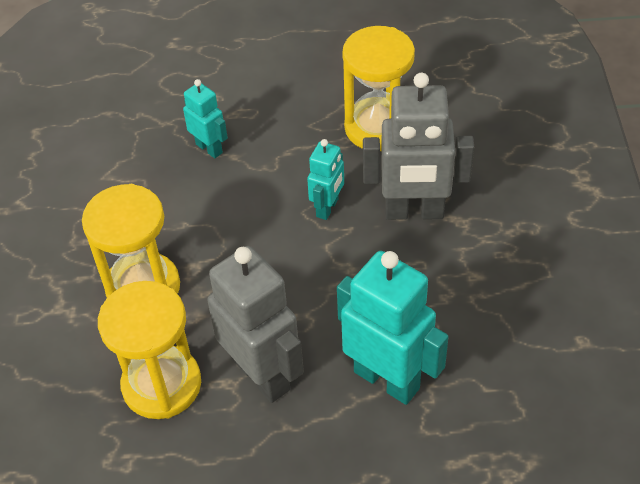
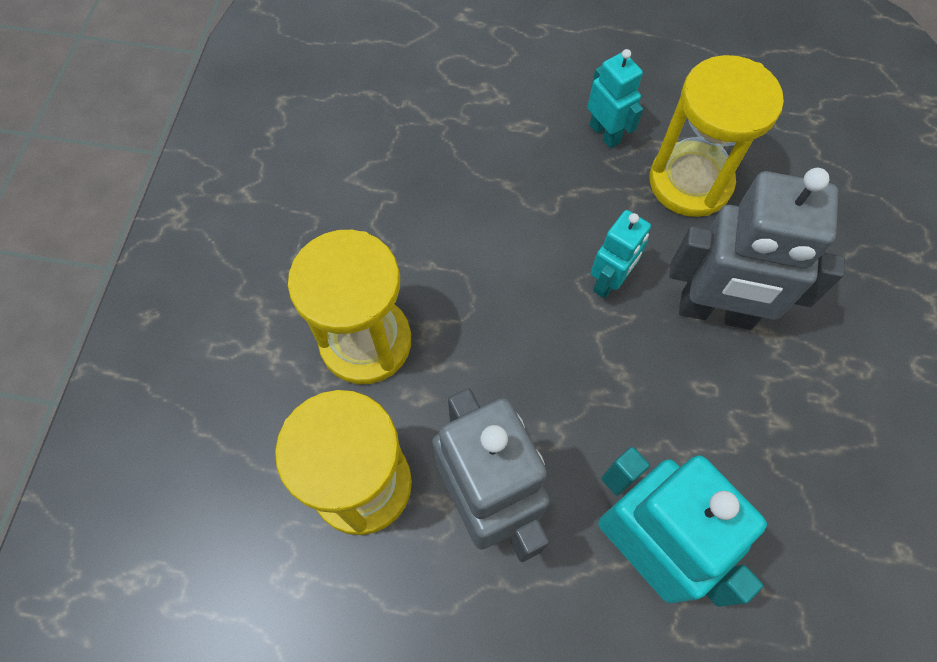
camera: 10 degrees right, 15 degrees up
turquoise robot [183,79,228,158] -> turquoise robot moved to [587,49,643,148]

